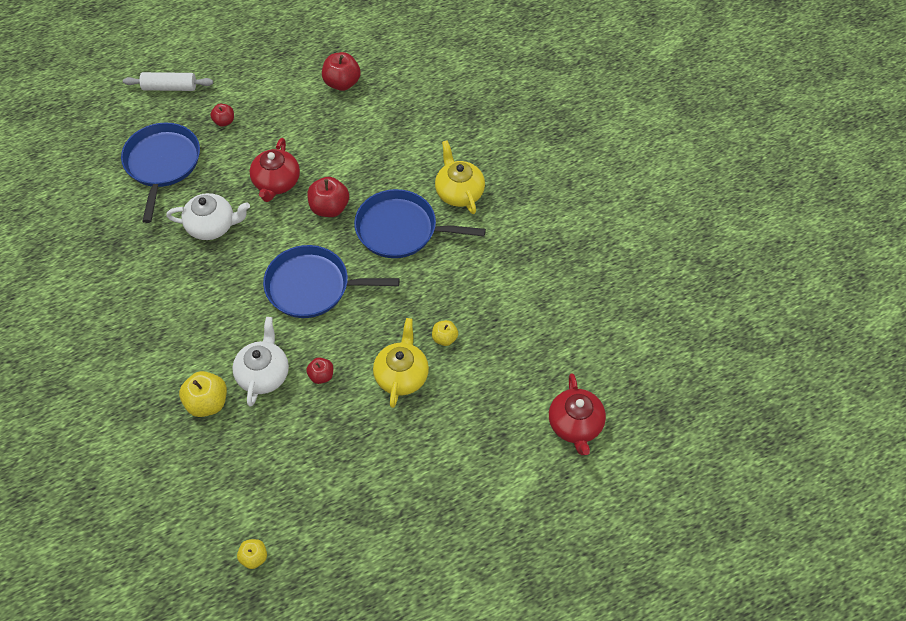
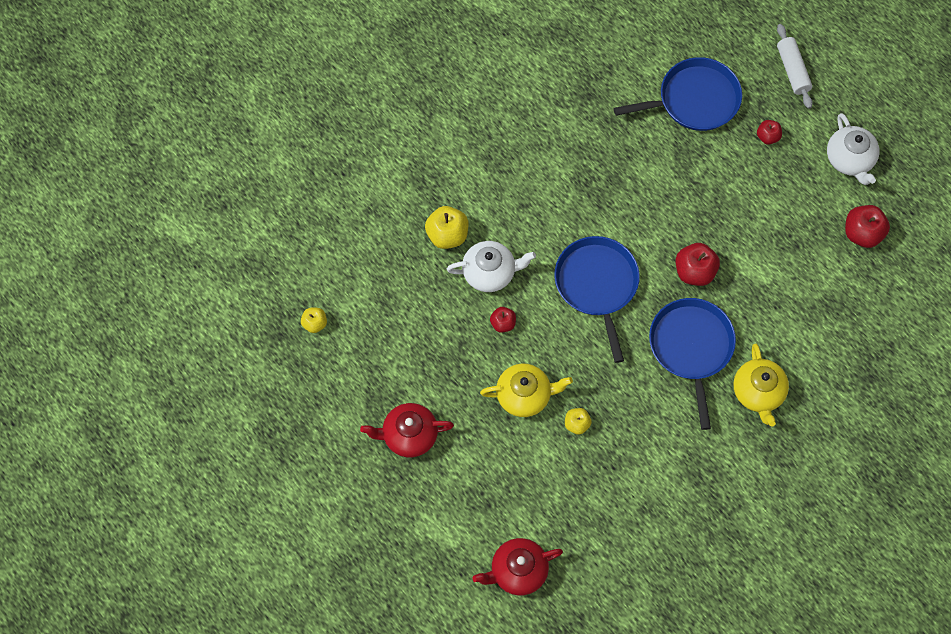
camera: 75 degrees right, 10 degrees up
white teapot [166,193,250,240] -> white teapot moved to [827,113,880,185]
red teapot [250,138,300,202] -> red teapot moved to [360,403,454,457]
yellow teapot [435,140,485,214] -> yellow teapot turned 120 degrees clockwise [733,344,789,427]

